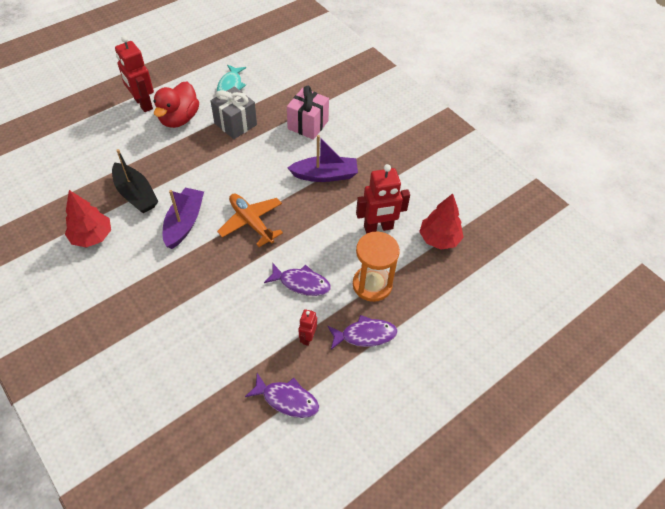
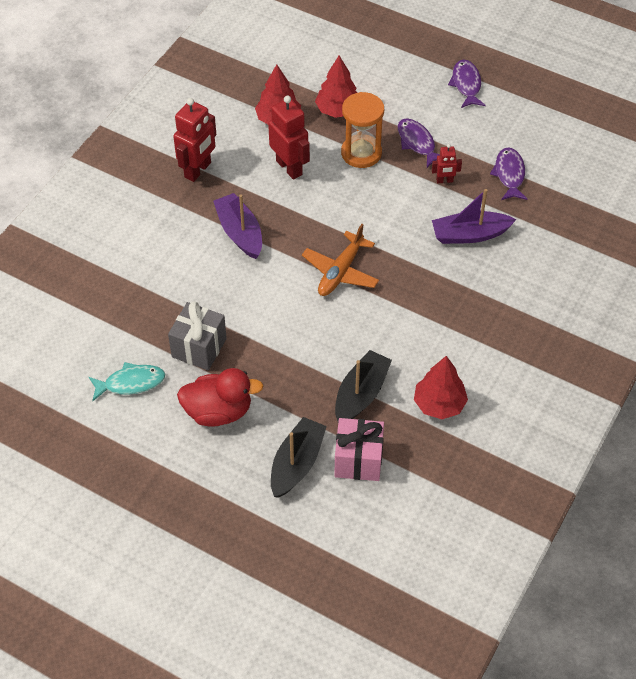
camera: 110 degrees left, 0 degrees up
red robot [115,36,154,112] -> red robot moved to [173,98,216,182]
purple boat [163,188,204,249] -> purple boat moved to [432,189,516,244]
purple fish [264,263,331,296] -> purple fish moved to [448,60,486,108]
pink gift [287,86,329,140] -> pink gift moved to [334,418,384,481]
none -> black boat [271,417,327,498]
none -> red tree [315,55,358,118]

